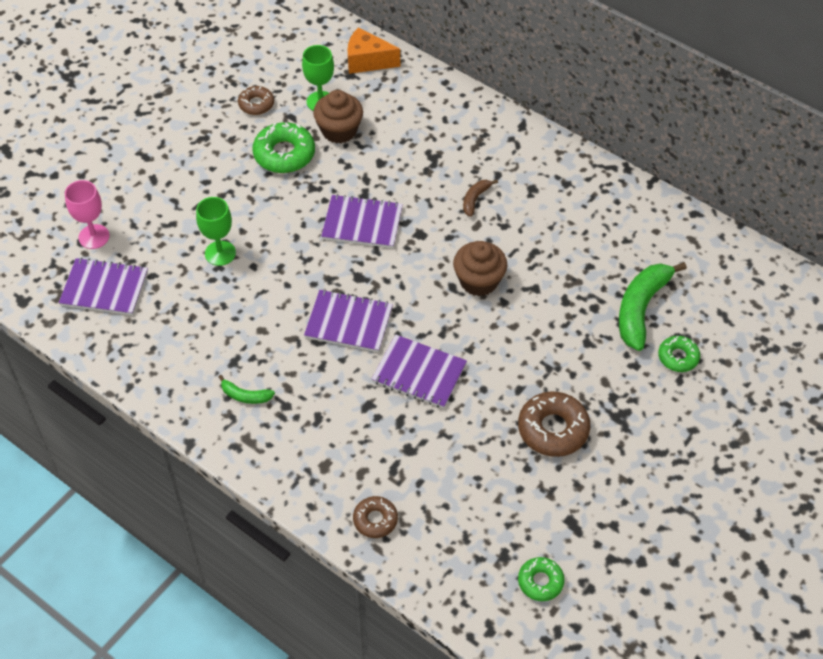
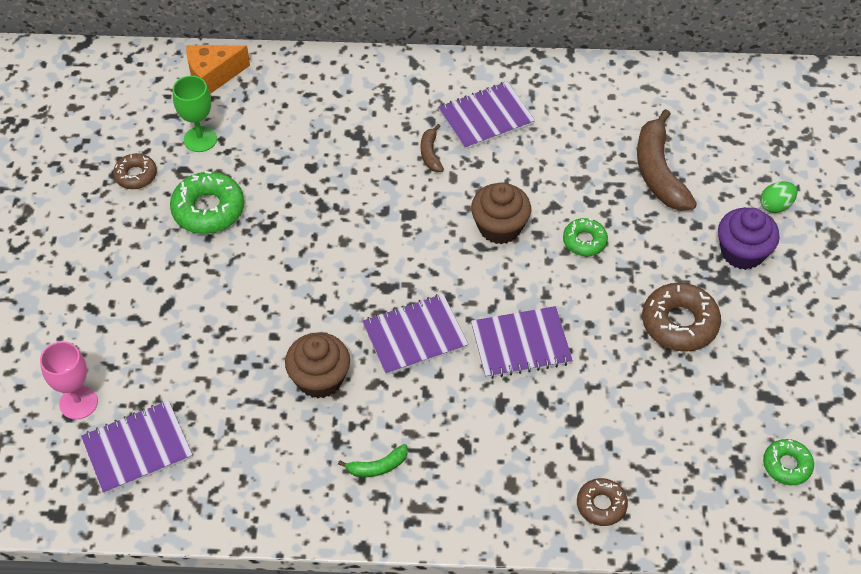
camera: 35 degrees left, 0 degrees up
green goblet [196,197,236,266] -> none
brown cupcake [313,90,363,144] -> brown cupcake moved to [285,332,350,398]
purple notebook [321,194,403,248] -> purple notebook moved to [438,82,535,150]
green banana [619,262,687,351] -> brown banana [637,109,697,211]
green donut [658,336,700,372] -> green donut moved to [563,218,608,256]
none -> purple cupcake [718,208,780,270]
none -> green egg [760,181,798,213]

